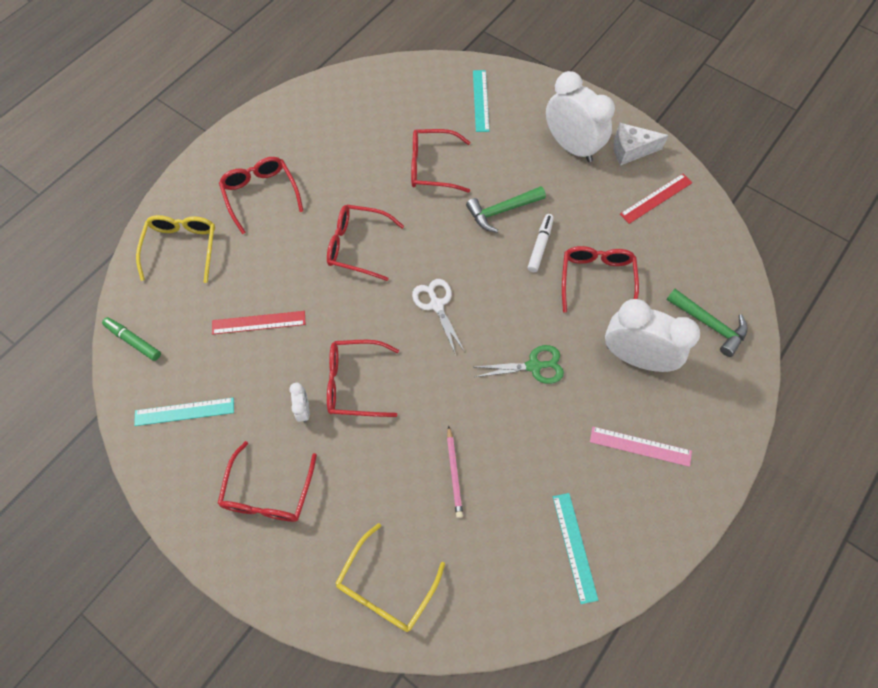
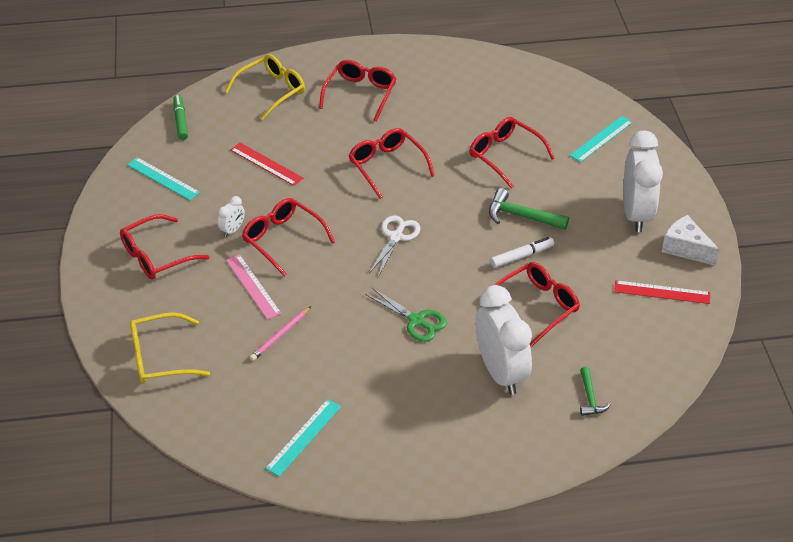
camera: 45 degrees right, 20 degrees down
pink ruler [590,427,692,467] -> pink ruler moved to [226,254,282,320]
green hammer [666,289,748,357] -> green hammer [580,367,611,416], size x0.62

